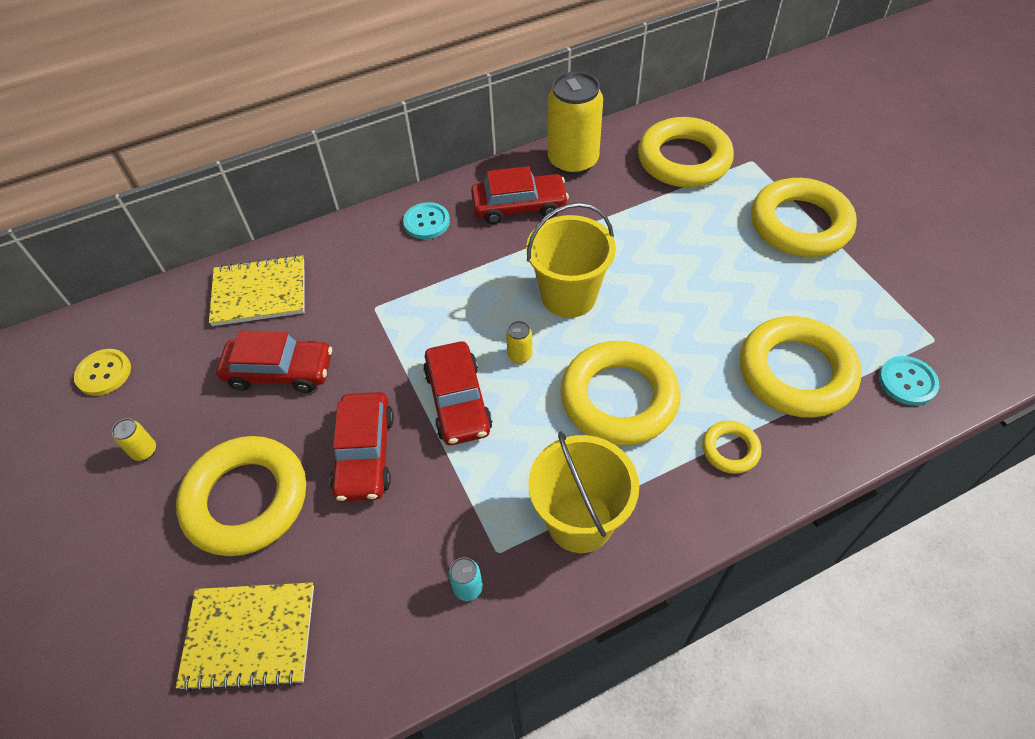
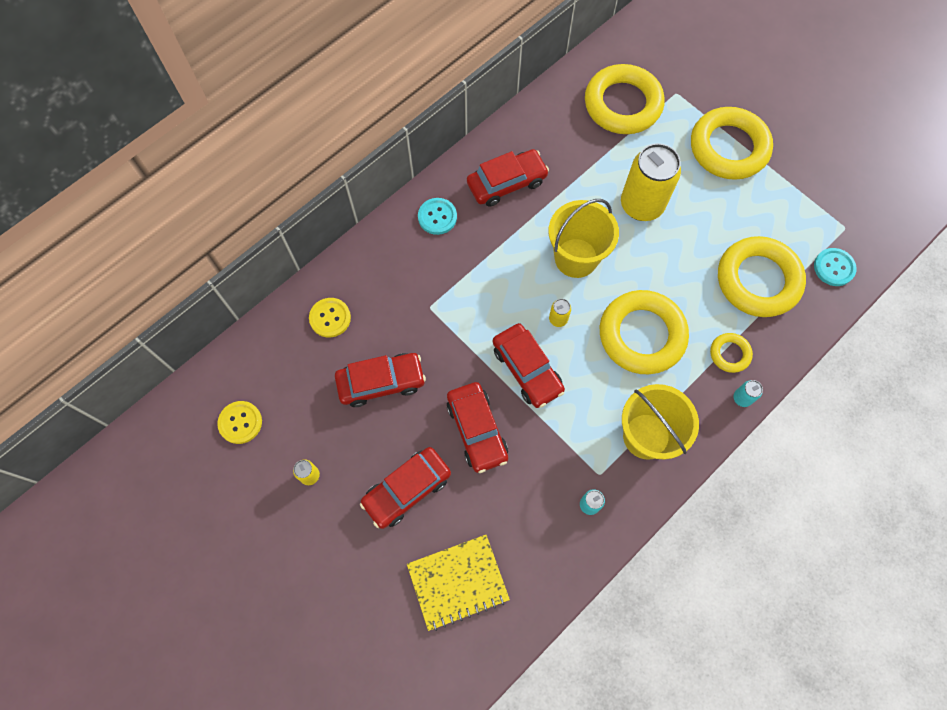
camera: 20 degrees left, 15 degrees up
yellow ring [176,436,306,556] -> red car [360,447,451,529]
yellow notebook [209,255,304,326] -> yellow button [309,298,351,338]
yellow can [548,71,603,176] -> yellow can moved to [621,143,681,221]
none -> turquoise can [734,380,763,407]

